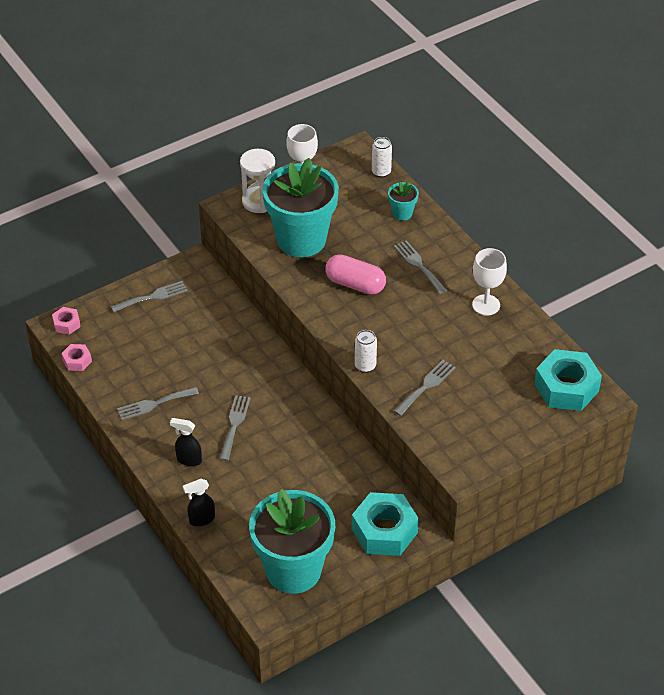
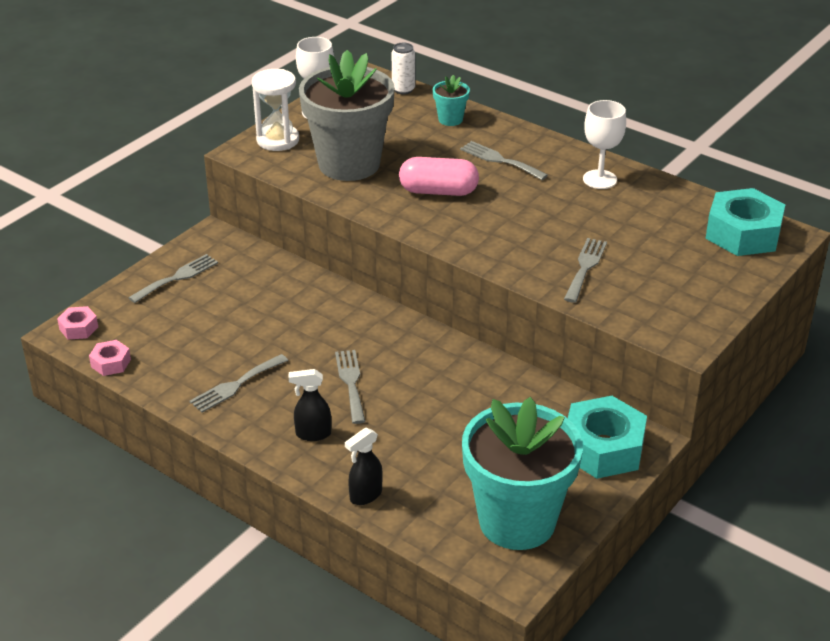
camera: 20 degrees left, 10 degrees down
turquoise flower pot [262,158,339,257] -> grey flower pot [299,50,395,181]
white can [355,330,377,373] -> none

